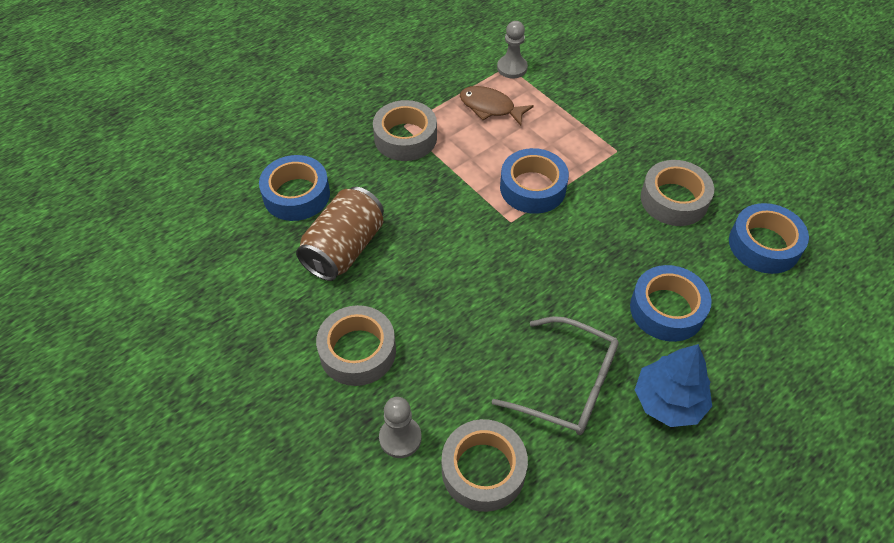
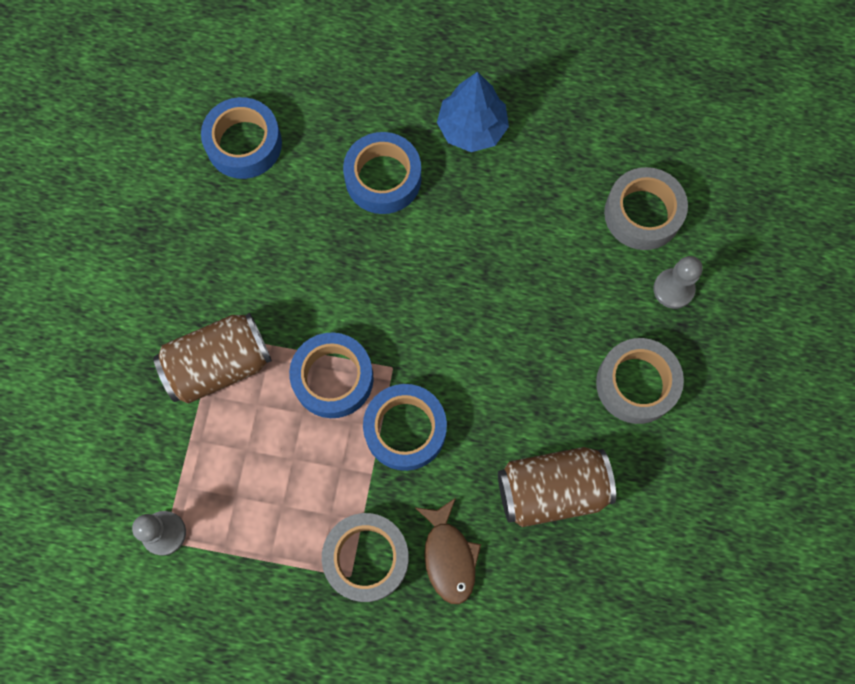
camera: 130 degrees left, 20 degrees up
blue tape [259,155,330,221] -> blue tape moved to [363,384,447,471]
brown fish [460,86,534,126] -> brown fish moved to [415,498,481,604]
grey glasses [492,316,619,435] -> none
grey tape [641,160,714,226] -> none
none -> brown can [153,313,272,403]

